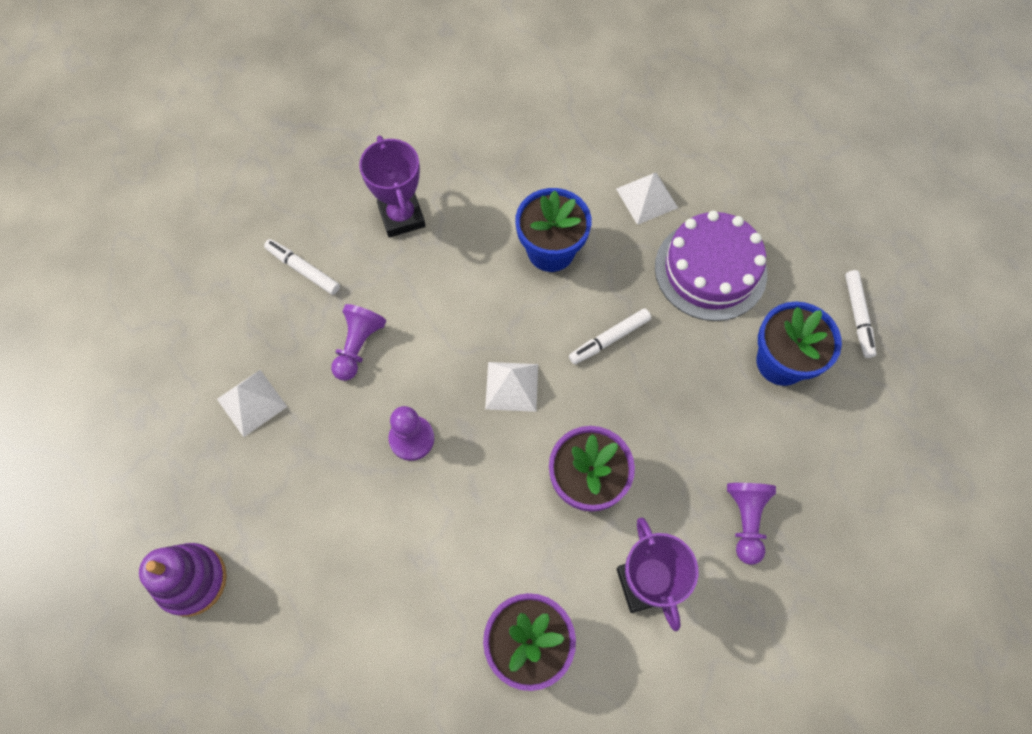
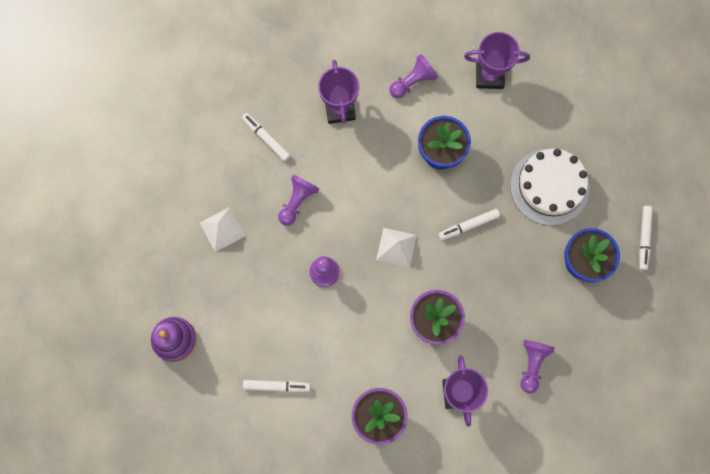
camera: 10 degrees right, 10 degrees up
white pyramid [616,173,678,225] -> none
purple cake [655,211,767,321] -> white cake [510,148,590,226]
none -> white marker [243,380,310,392]
none -> purple pawn [389,54,438,98]
none -> purple trophy [464,32,530,89]

